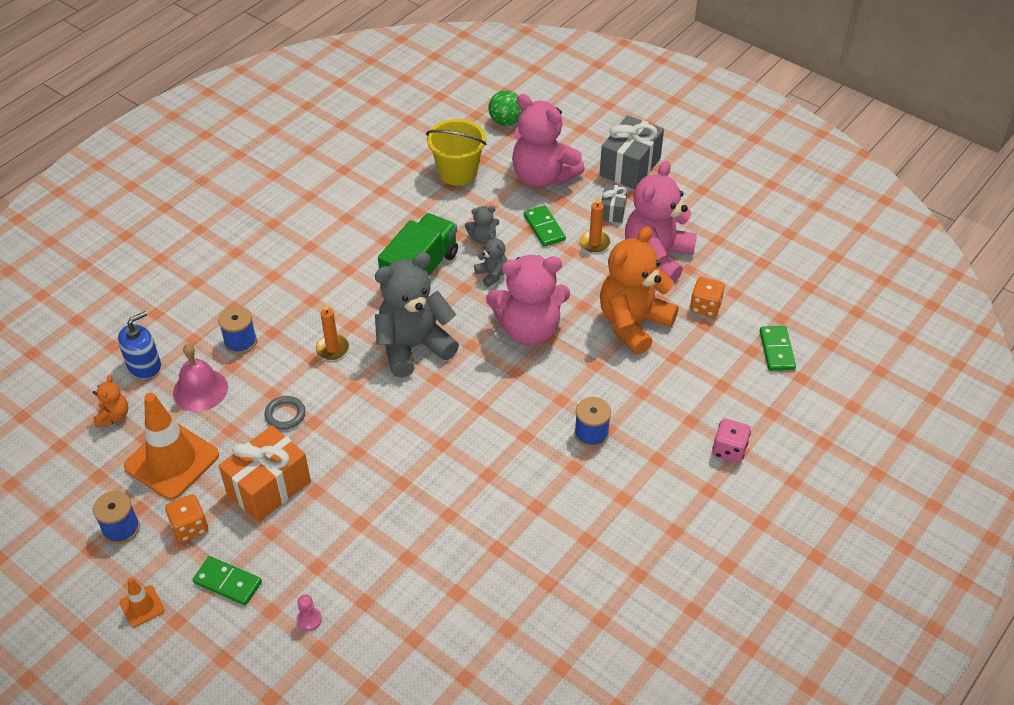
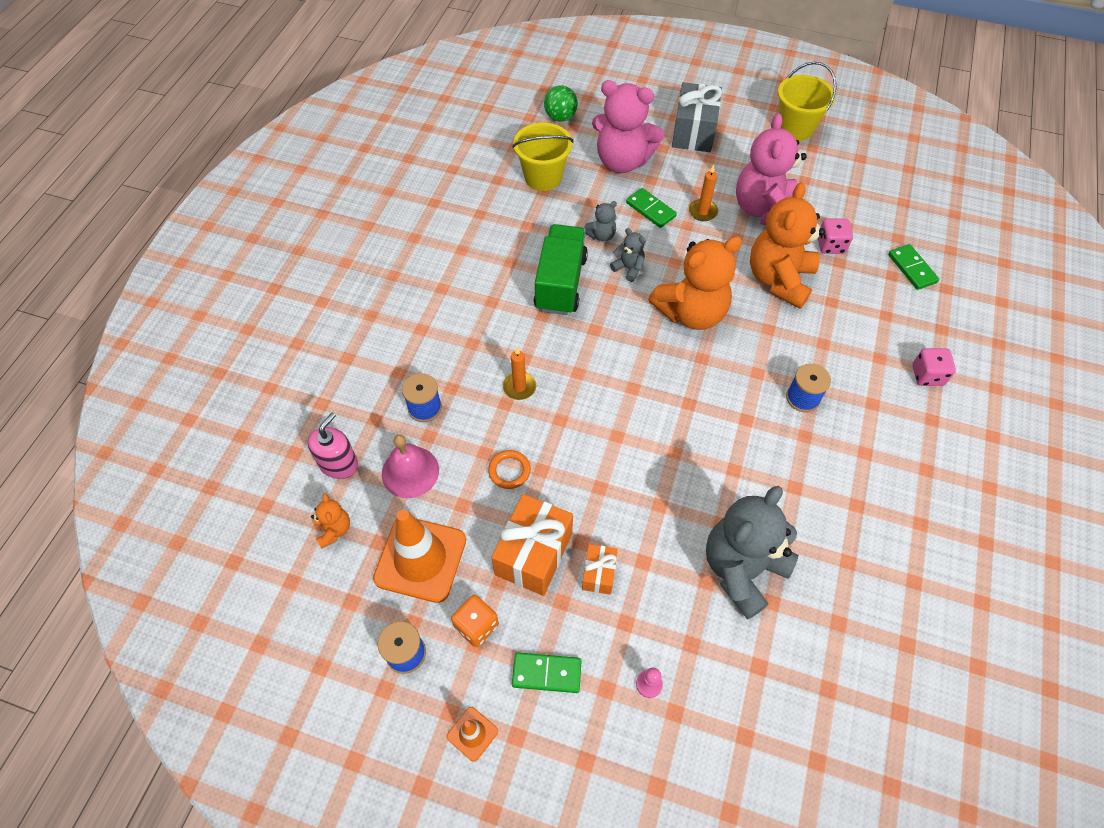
camera: 20 degrees left, 10 degrees up
blue soap dispenser [118,311,161,379] -> pink soap dispenser [308,413,358,479]
grey ring [264,396,305,430] -> orange ring [488,450,531,489]
grey teddy bear [375,252,459,378] -> grey teddy bear moved to [706,486,798,620]
pink teddy bear [486,255,570,346] -> orange teddy bear [648,236,742,330]
grey gift [601,184,628,223] -> none
orange dice [690,277,725,317] -> pink dice [818,218,853,254]
none -> orange gift [582,544,618,595]
none -> yellow bucket [778,62,837,141]

